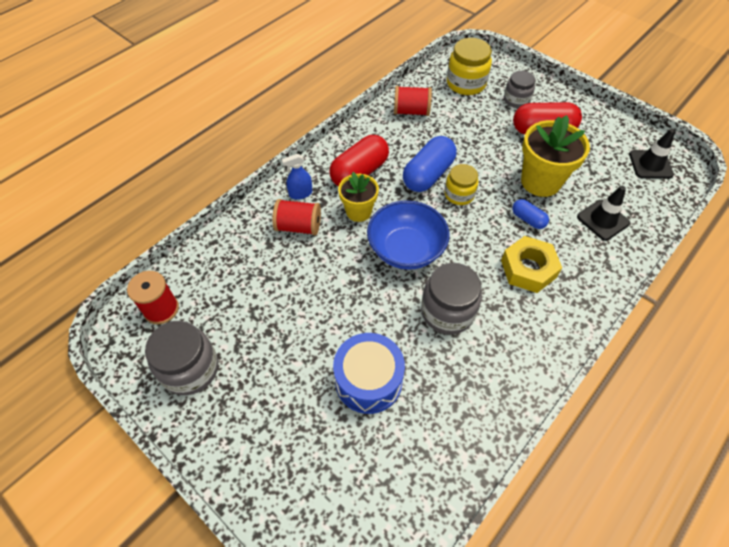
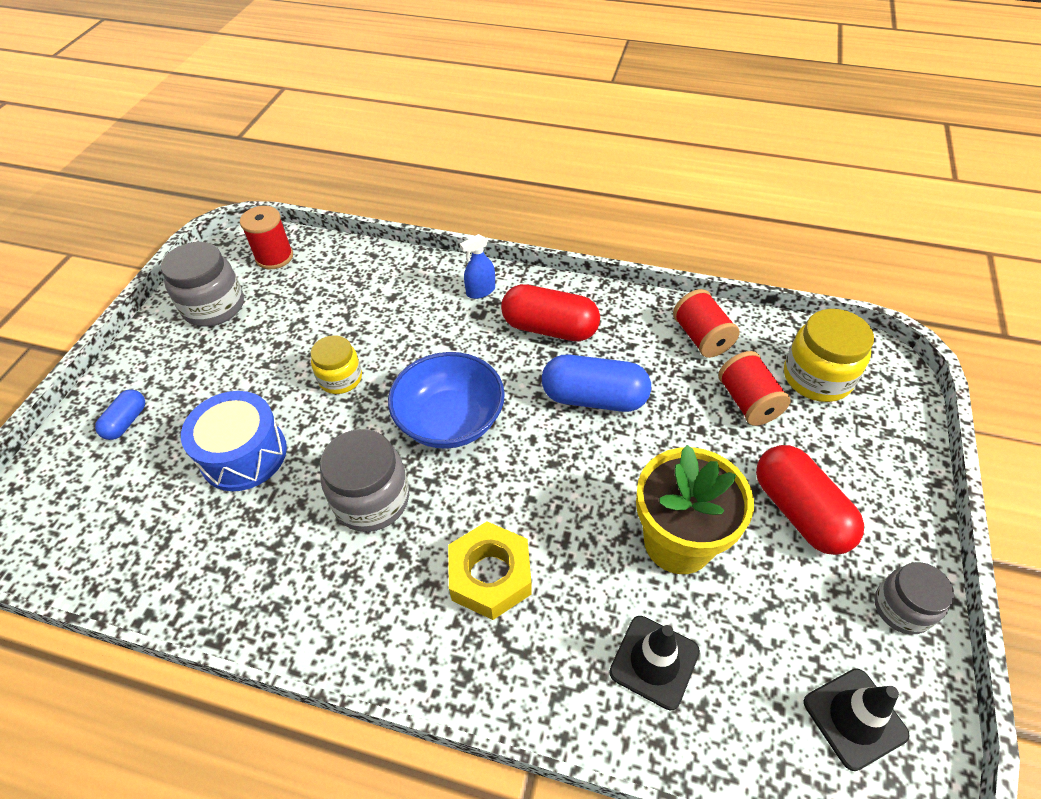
camera: 65 degrees right, 5 degrees down
red spool [272,199,321,235] -> red spool moved to [718,351,791,426]
blue spray bottle [282,154,312,200] -> blue spray bottle turned 75 degrees counterclockwise [460,234,495,299]
yellow flower pot [338,172,379,222] -> none
yellow jar [444,164,478,205] -> yellow jar moved to [311,335,362,394]
grey jar [504,71,535,108] -> grey jar moved to [875,562,954,634]
blue capsule [512,199,549,229] -> blue capsule moved to [95,390,145,440]

